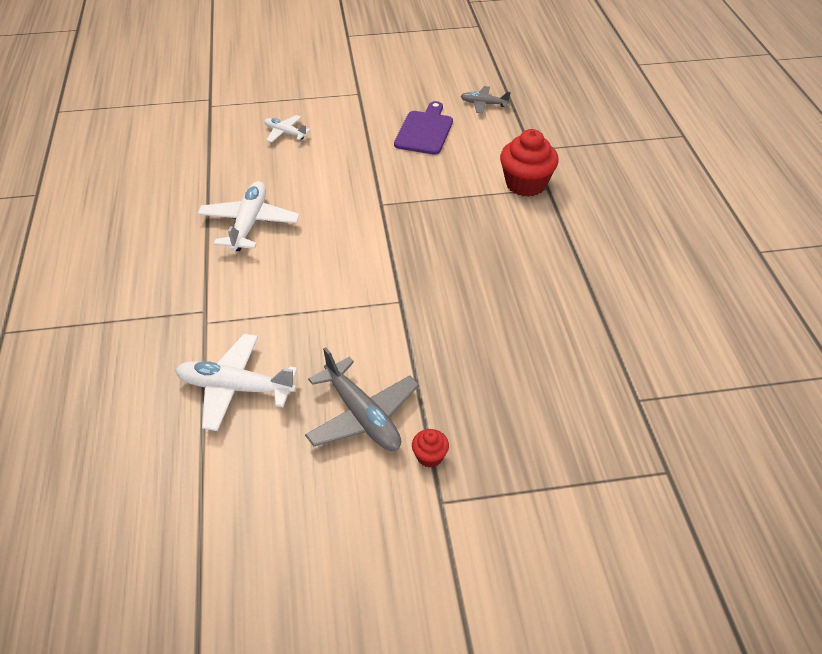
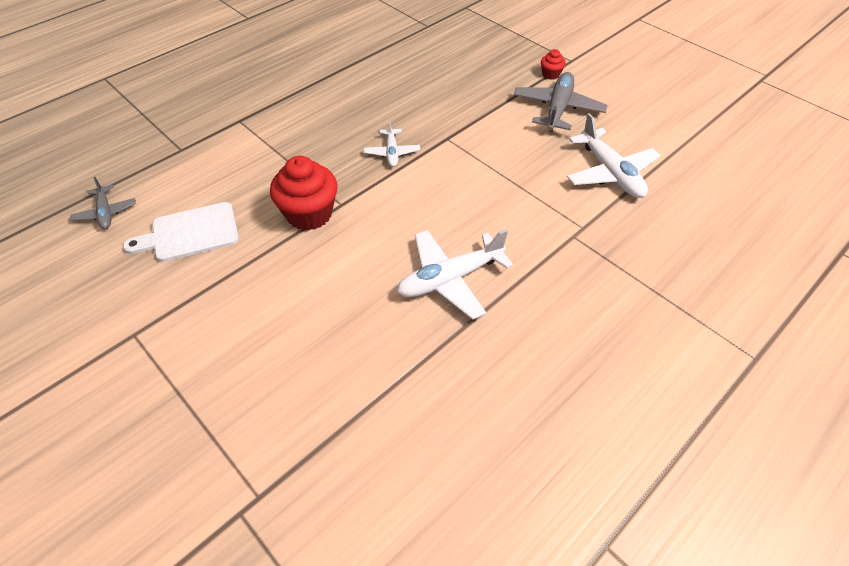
camera: 125 degrees left, 5 degrees up
white plane [264,115,311,143] -> white plane moved to [364,119,420,167]
purple cutting board [394,101,453,155] -> white cutting board [123,202,239,262]
red cupcake [500,129,559,197] -> red cupcake moved to [270,156,338,230]

